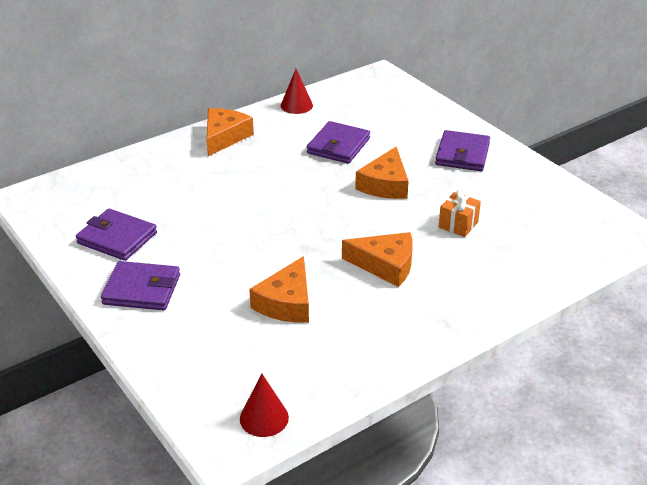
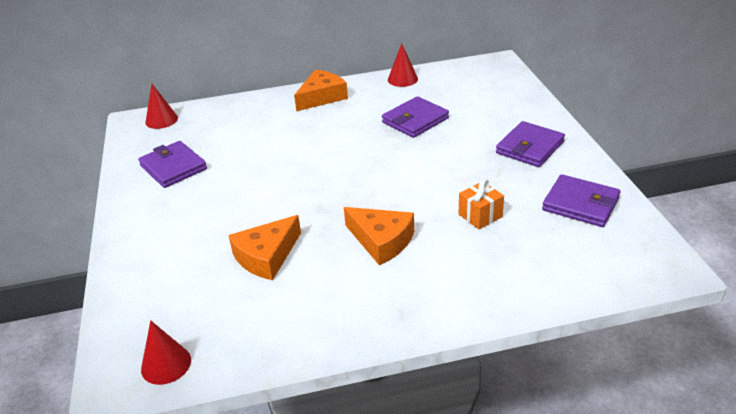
camera: 25 degrees right, 0 degrees up
purple wallet [101,261,180,310] -> purple wallet moved to [542,174,621,227]
orange cheese [355,146,409,199] -> none
none -> red cone [146,84,178,129]

